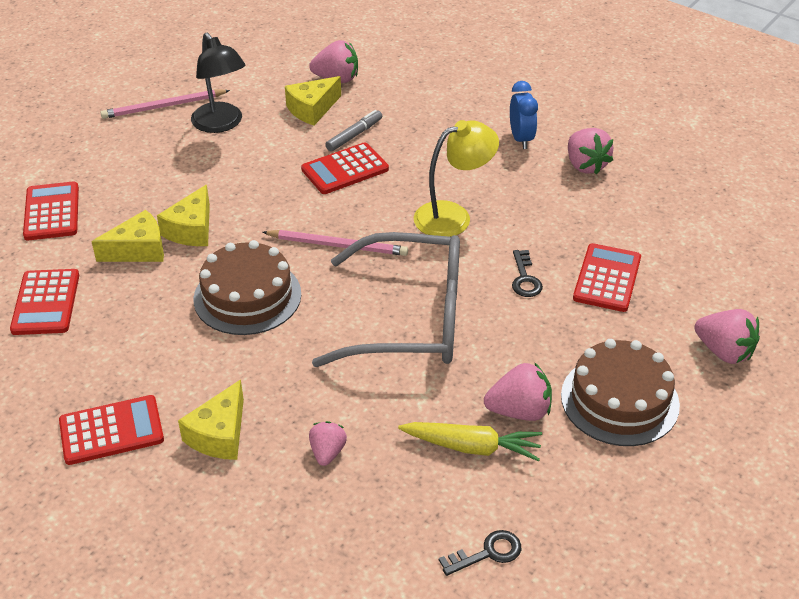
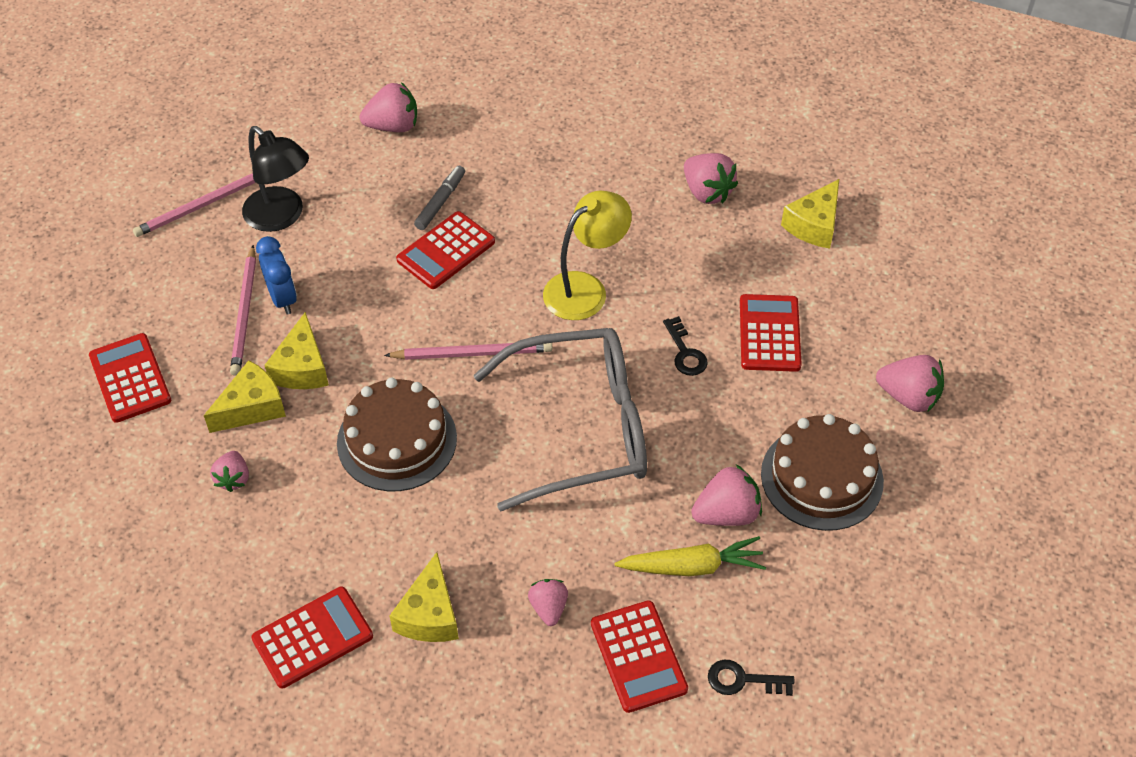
camera: 15 degrees left, 10 degrees up
red calculator [10,269,79,335] -> red calculator moved to [591,600,688,713]
yellow cheese [285,76,341,126] -> yellow cheese moved to [781,179,839,249]
black key [439,530,521,576] -> black key turned 135 degrees counterclockwise [708,660,795,696]
blue clock [510,81,538,149] -> blue clock moved to [256,236,297,314]
none -> pink strawberry [210,451,249,492]
none -> pink pencil [230,245,256,376]

